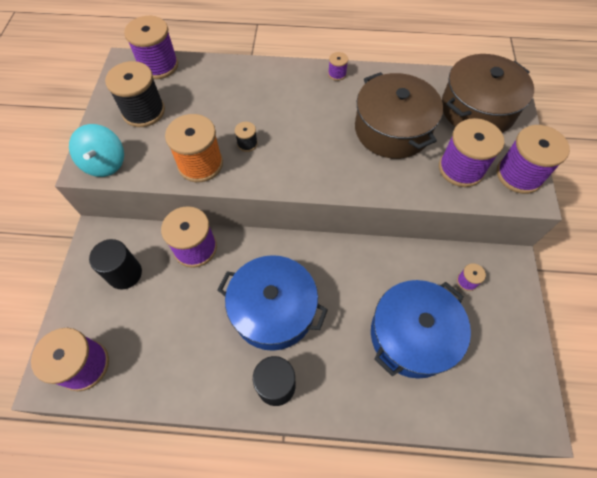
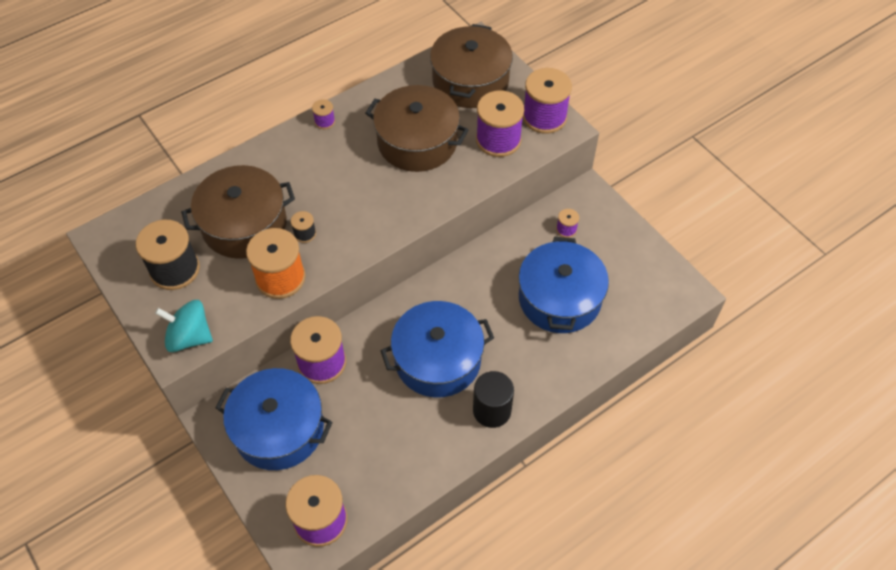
camera: 40 degrees left, 5 degrees down
turquoise spinning top [69,124,124,177] -> turquoise spinning top turned 150 degrees clockwise [155,300,213,352]
black cylinder [89,239,142,290] -> blue pot [216,368,333,470]
purple spool [124,16,178,79] -> none
none -> brown pot [181,165,295,259]

